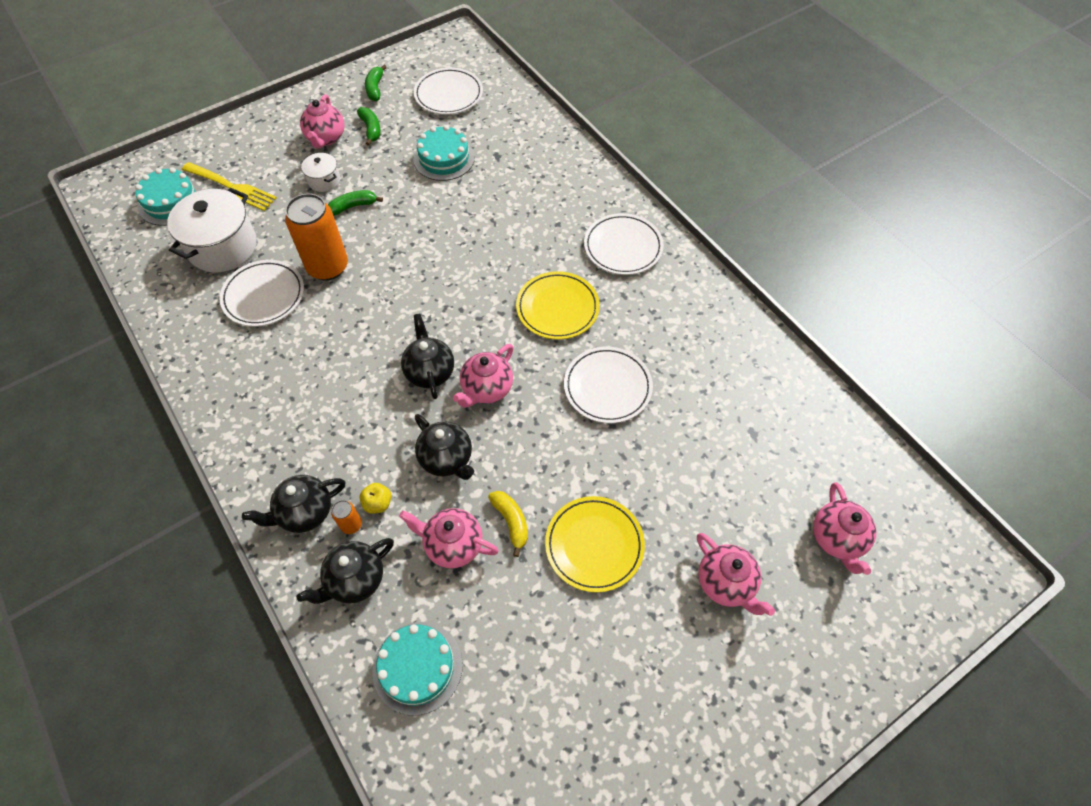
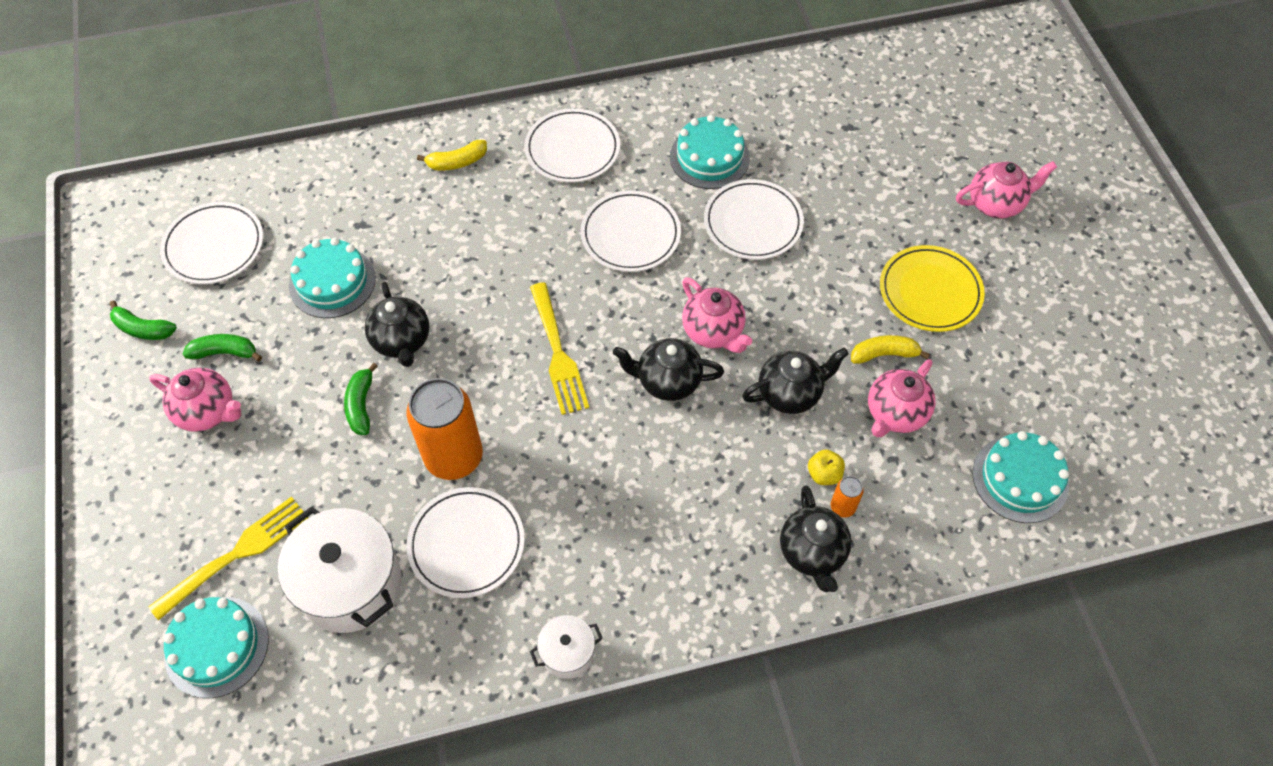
camera: 70 degrees left, 0 degrees up
black teapot [297,538,394,604] -> black teapot moved to [365,281,429,367]
white pot [301,153,340,192] -> white pot moved to [530,615,603,679]
yellow plate [516,271,600,340] -> white plate [581,190,681,272]
pink teapot [813,482,877,575] -> none
none -> yellow banana [417,140,487,171]
none -> yellow fork [530,282,589,415]
none -> turquoise cake [670,115,750,189]

